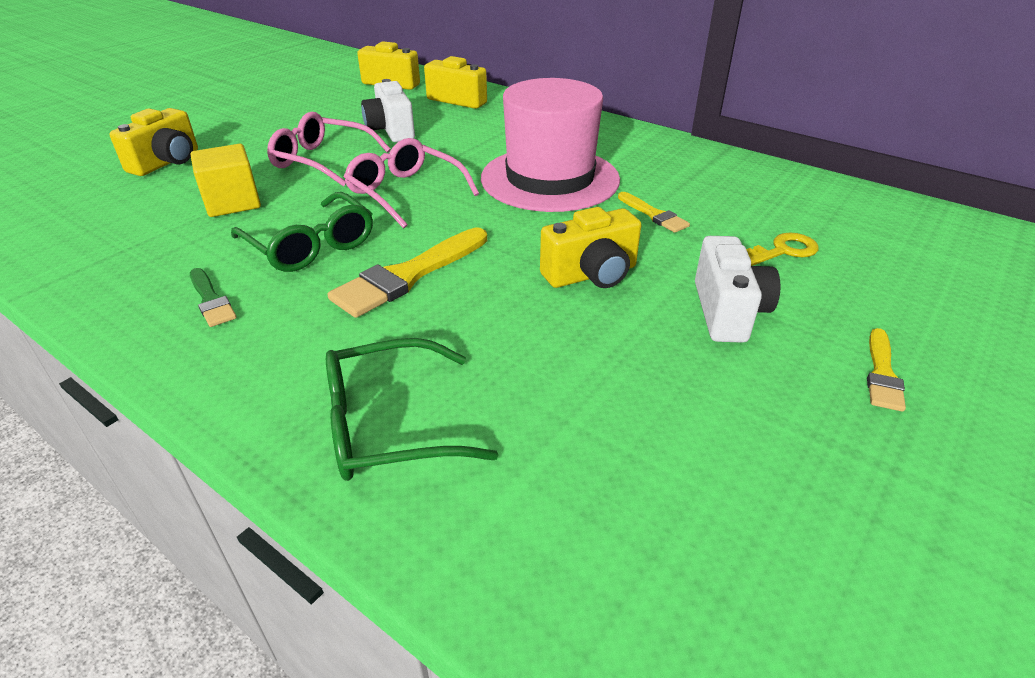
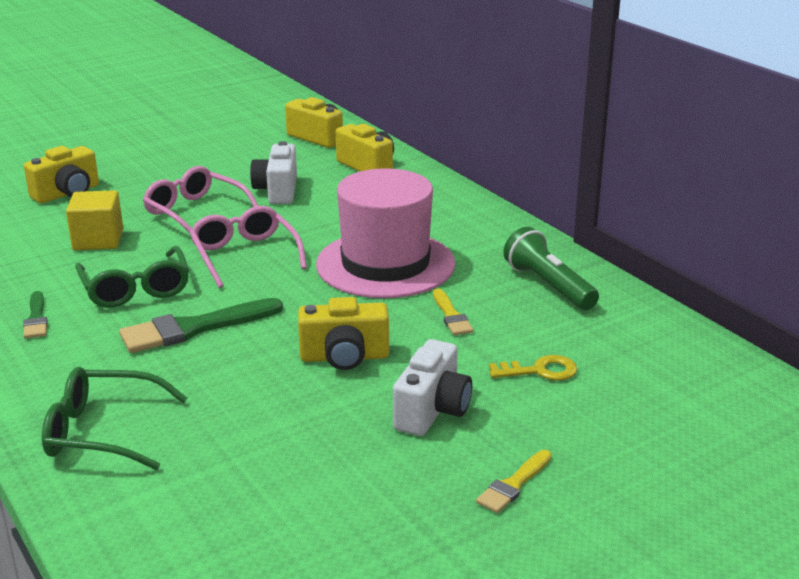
camera: 20 degrees right, 10 degrees down
yellow brush [328,228,487,318] -> green brush [119,298,283,353]
none -> green flashlight [504,227,599,310]

